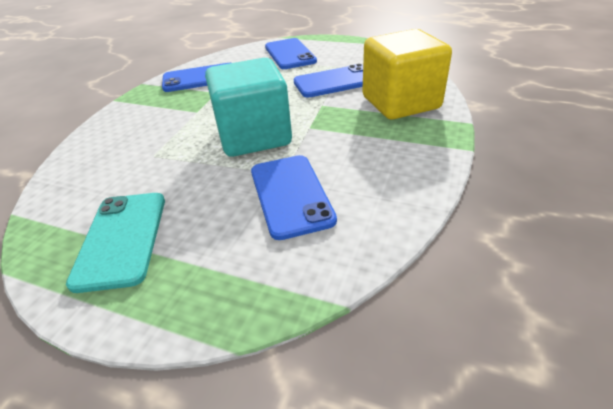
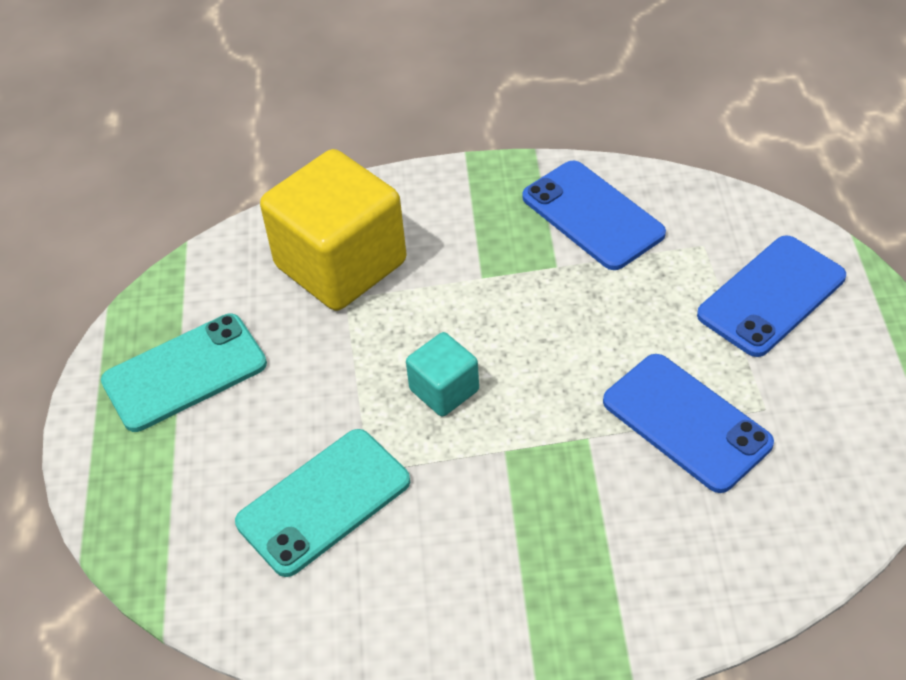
camera: 65 degrees right, 10 degrees up
turquoise cube [205,58,292,157] -> turquoise cube [406,332,479,417], size x0.48
blue phone [251,155,337,240] -> turquoise phone [235,429,410,577]
yellow cube [362,29,452,119] -> yellow cube moved to [260,149,407,311]

